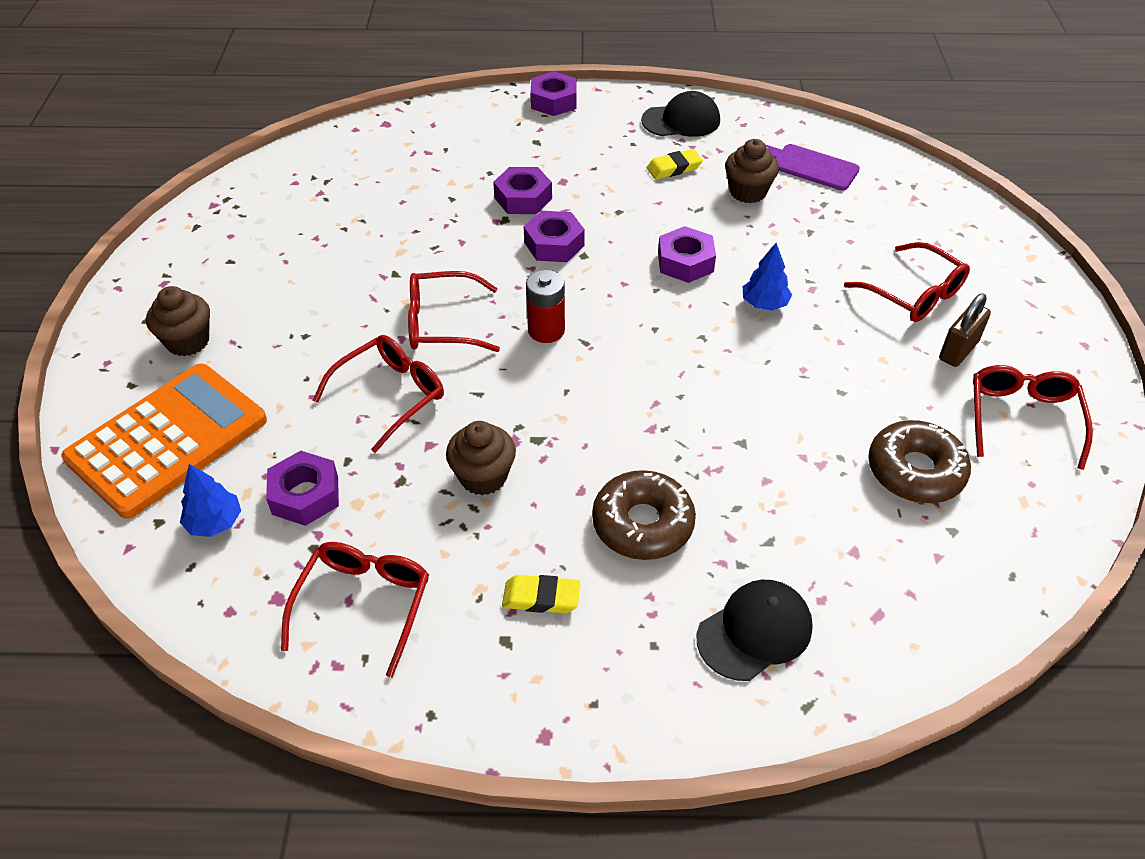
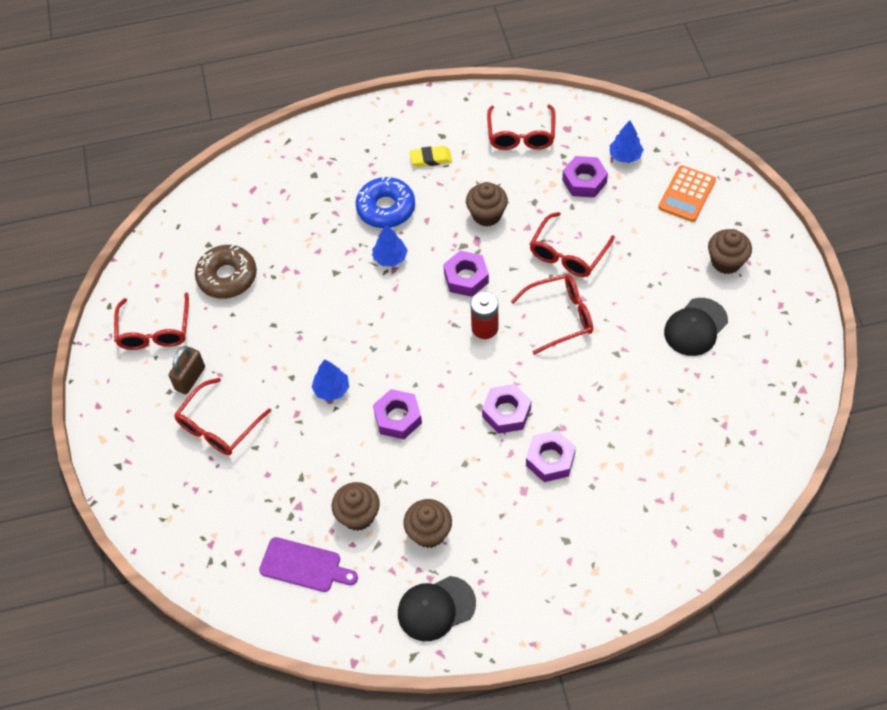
camera: 170 degrees right, 10 degrees up
orange calculator [62,364,267,519] -> orange calculator [658,165,716,222], size x0.56
purple nut [531,71,577,116] -> purple nut moved to [443,251,489,297]
brown donut [592,470,696,560] -> blue donut [356,176,415,228]
yellow eraser [647,149,703,179] -> brown cupcake [403,499,452,548]
black cap [697,580,813,681] -> black cap moved to [664,298,728,356]
red glasses [844,242,970,322] -> red glasses turned 90 degrees counterclockwise [174,378,271,455]
none -> blue tree [372,225,408,266]

